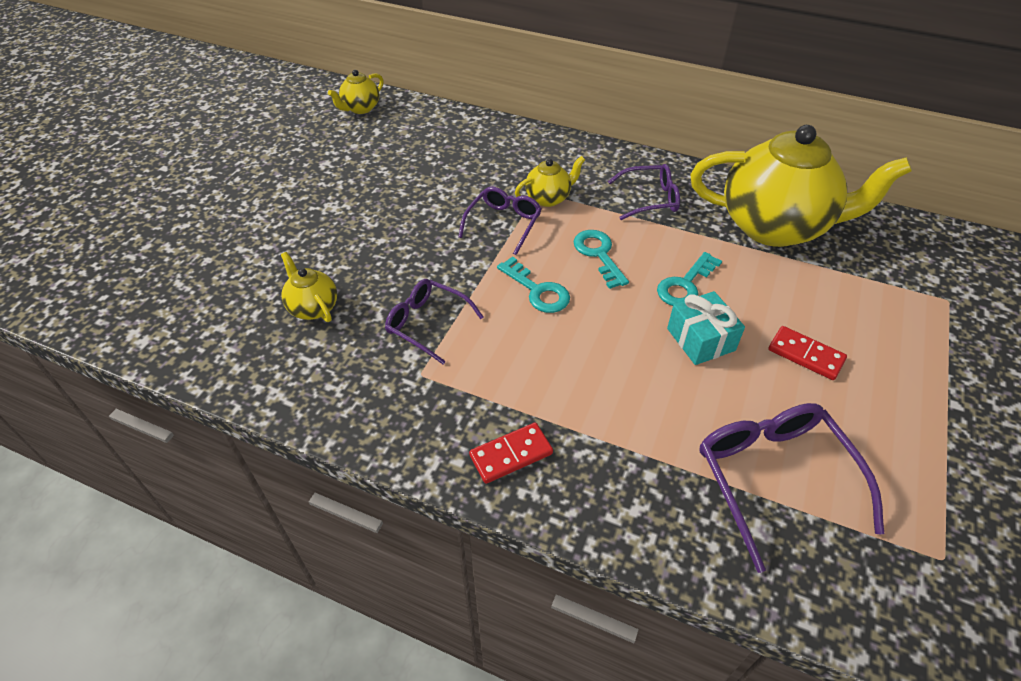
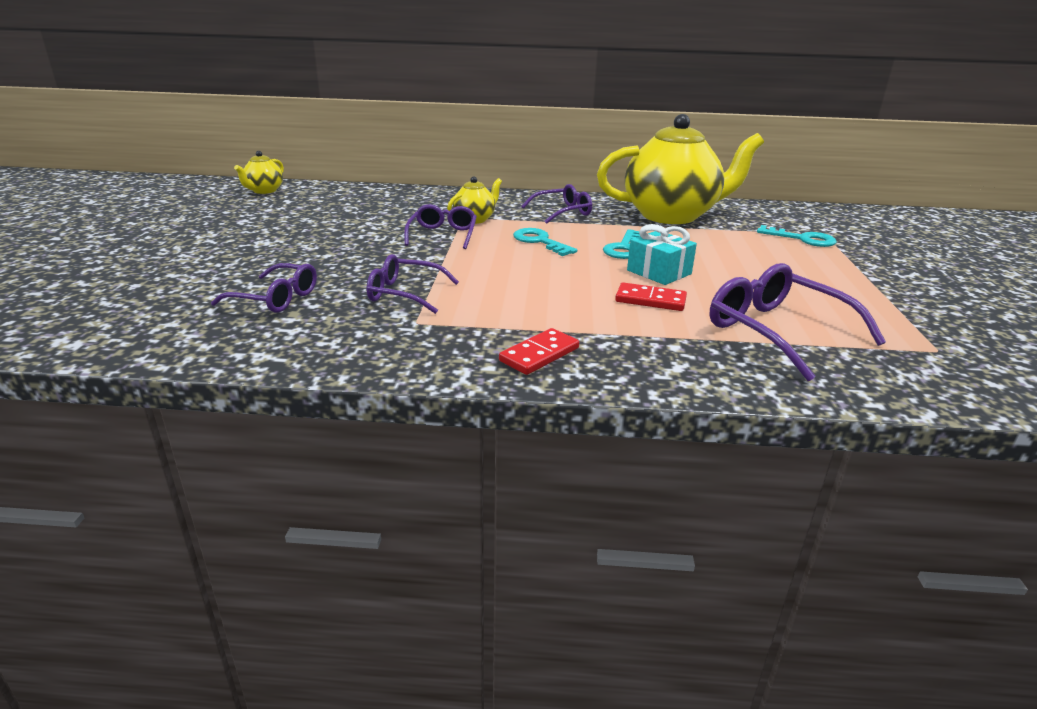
camera: 20 degrees left, 20 degrees down
yellow teapot [281,252,337,322] -> purple glasses [211,263,317,313]
turquoise key [497,256,570,313] -> turquoise key moved to [757,225,837,247]
red domino [768,326,847,380] -> red domino moved to [615,282,687,311]

